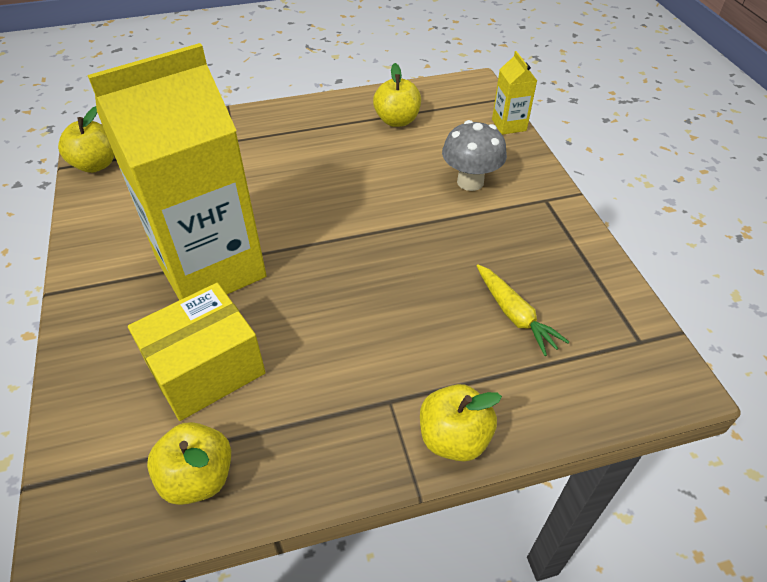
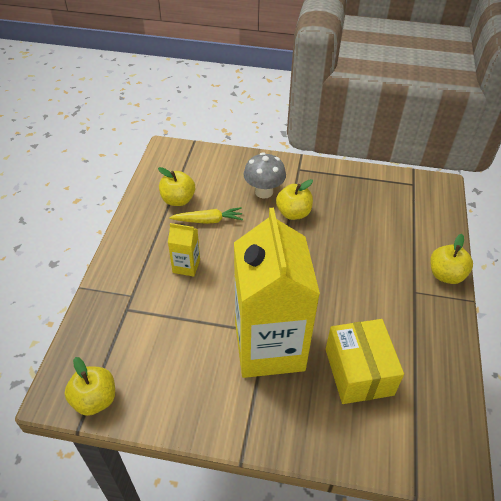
camera: 65 degrees left, 0 degrees up
yellow apple [147,422,231,505] -> yellow apple moved to [276,179,313,220]
yellow carrot [477,264,569,356] -> yellow carrot moved to [169,207,243,224]
yellow carton [492,51,537,135] -> yellow carton moved to [168,223,200,277]

